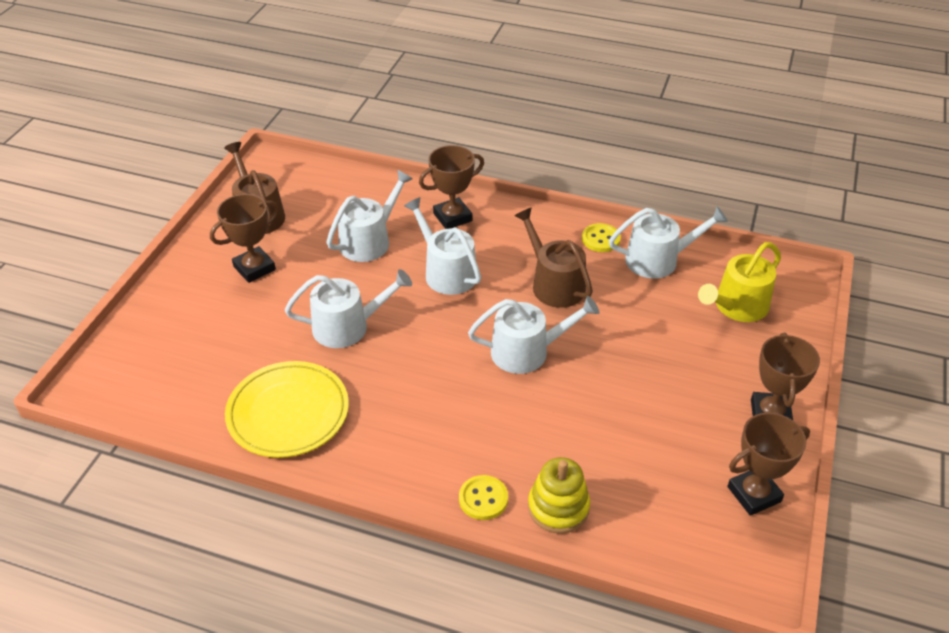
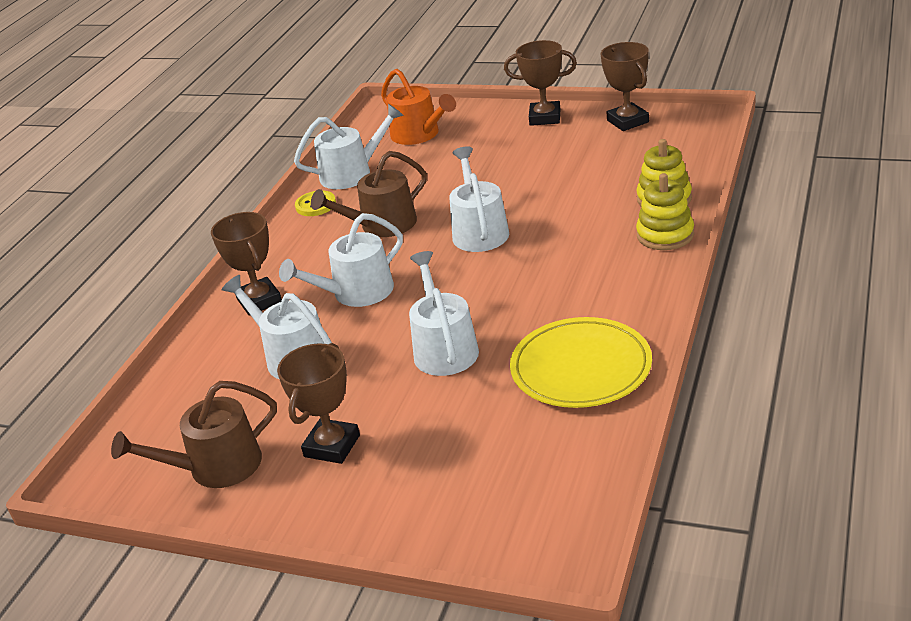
camera: 85 degrees left, 10 degrees down
brown trophy [210,194,279,283] -> brown trophy turned 60 degrees clockwise [277,343,360,464]
yellow button [459,475,508,520] -> yellow stacking toy [636,173,694,250]
white watering can [609,206,728,279] -> white watering can turned 75 degrees clockwise [294,104,404,189]
yellow watering can [698,242,781,322] -> orange watering can [381,69,456,145]

